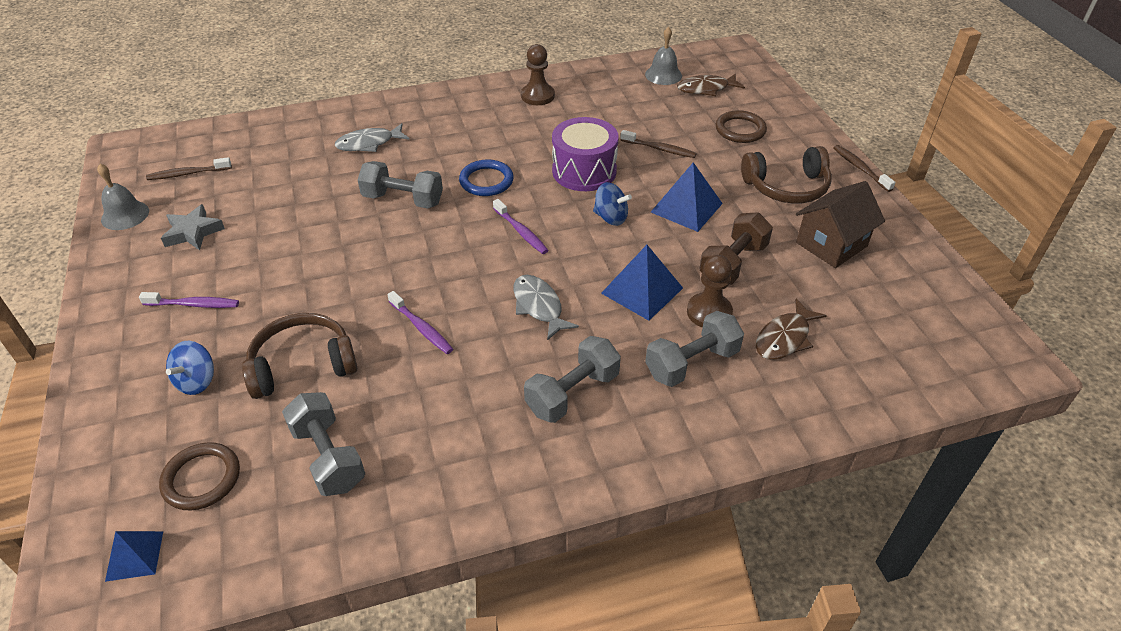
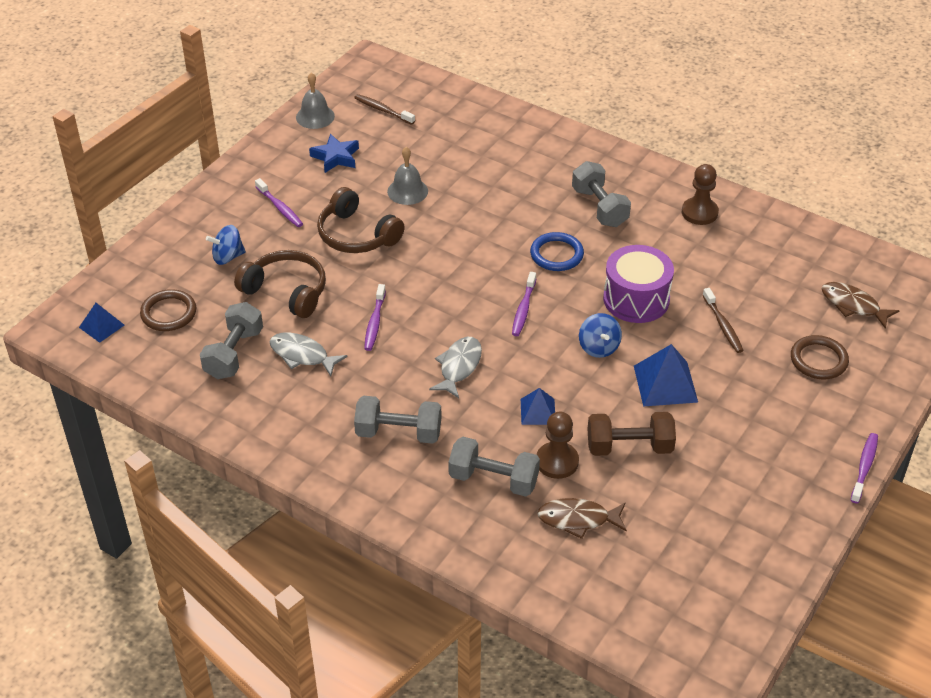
camera: 50 degrees right, 0 degrees up
grey star [161,204,225,250] -> blue star [309,134,359,173]
grey fish [335,123,410,152] -> grey fish moved to [270,333,347,376]
grey dumbbell [358,161,443,208] -> grey dumbbell moved to [572,161,631,227]
blue pyramid [601,245,683,321] -> blue pyramid [521,388,555,425], size x0.61
grey bell [645,27,682,85] -> grey bell moved to [387,147,428,205]
brown headphones [741,146,832,203] -> brown headphones moved to [317,187,405,253]
brown house [796,181,885,268] -> none
brown toothbrush [833,145,896,192] -> purple toothbrush [851,433,878,503]

